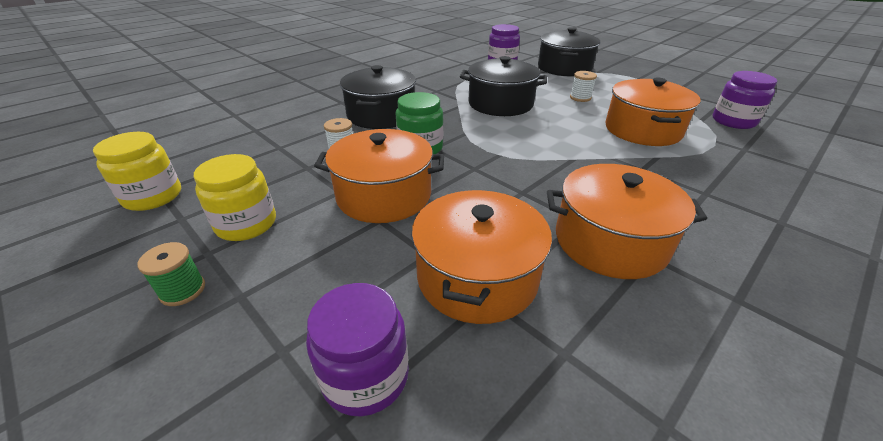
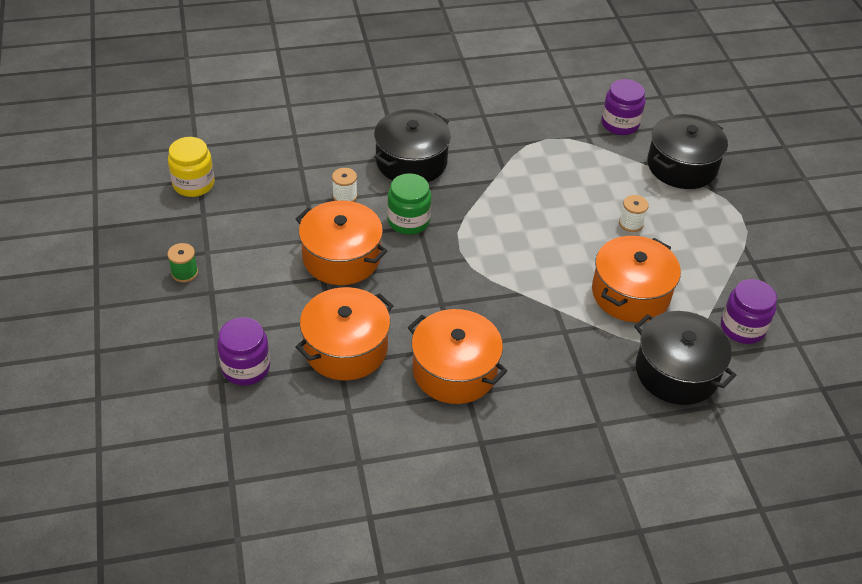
camera: 30 degrees right, 10 degrees up
yellow jar [194,154,276,241] -> none
black pot [460,56,547,116] -> black pot moved to [634,311,736,405]

